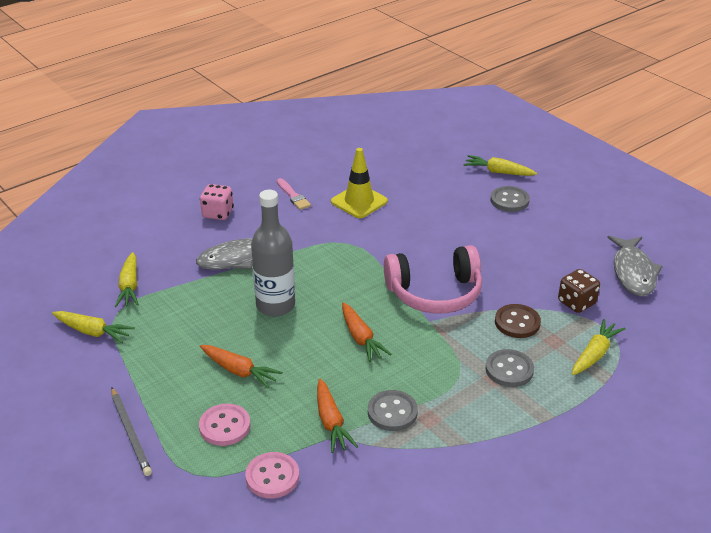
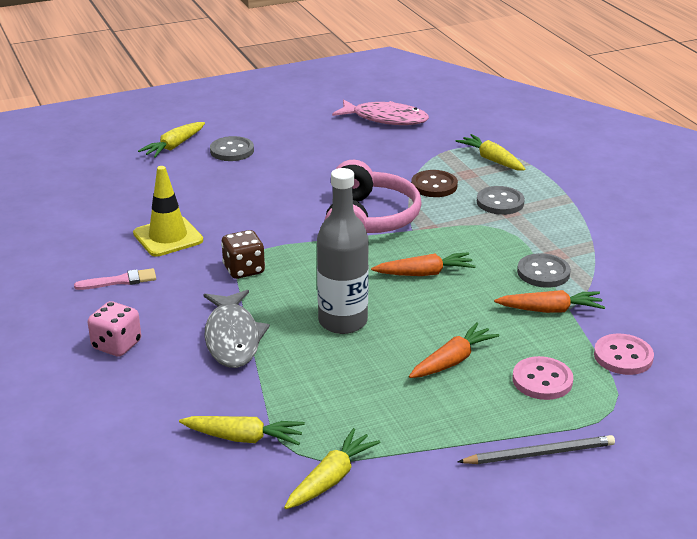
camera: 75 degrees left, 5 degrees down
brown dice [558,269,600,313] -> brown dice moved to [221,230,265,279]
grey fish [608,236,663,296] -> pink fish [332,99,429,125]

